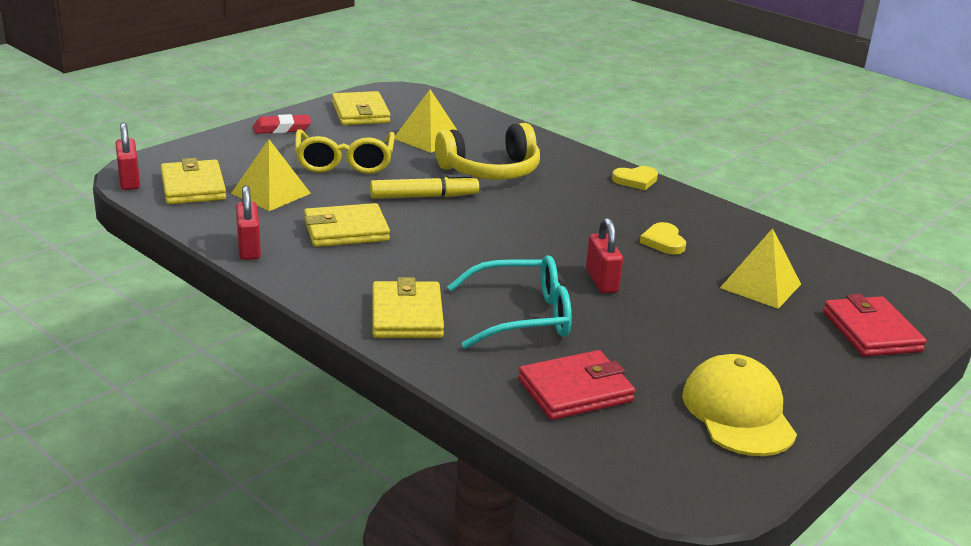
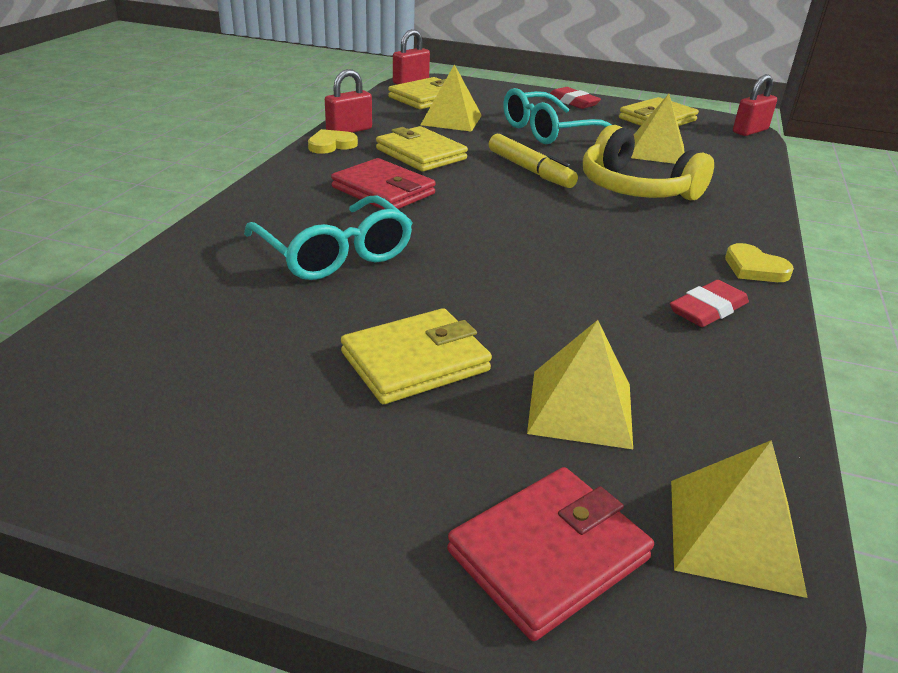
camera: 65 degrees right, 5 degrees up
yellow glasses [295,130,395,174] -> turquoise glasses [503,88,611,144]
yellow wallet [372,277,444,338] -> yellow wallet moved to [341,308,492,404]
red wallet [518,350,635,420] -> red wallet moved to [331,158,436,209]
red padlock [586,218,623,293] -> red padlock moved to [733,74,777,136]
yellow heart [640,222,686,255] -> yellow heart moved to [308,129,358,154]
yellow cap [682,354,797,456] -> none
none -> red eraser [670,280,749,327]
none -> yellow pyramid [671,440,808,598]

